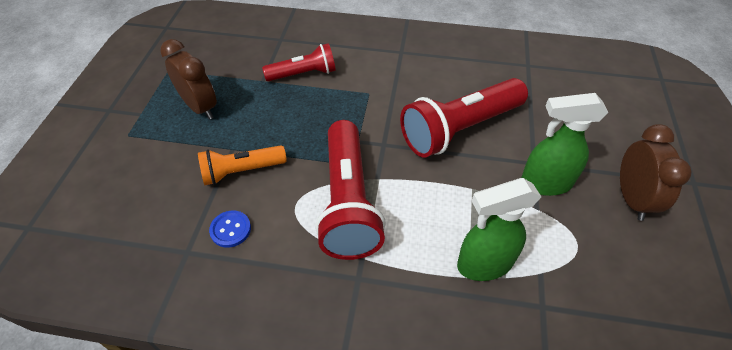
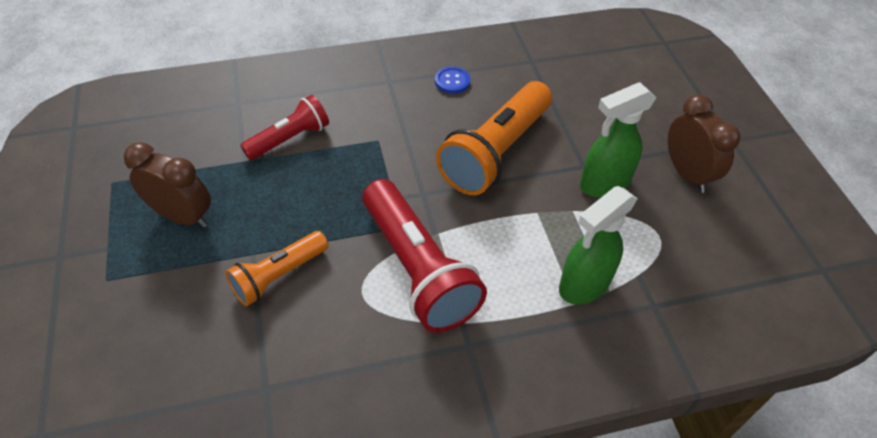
camera: 25 degrees left, 0 degrees up
blue button [209,211,251,248] -> blue button moved to [435,67,470,94]
red flashlight [400,78,528,158] -> orange flashlight [436,81,552,195]

